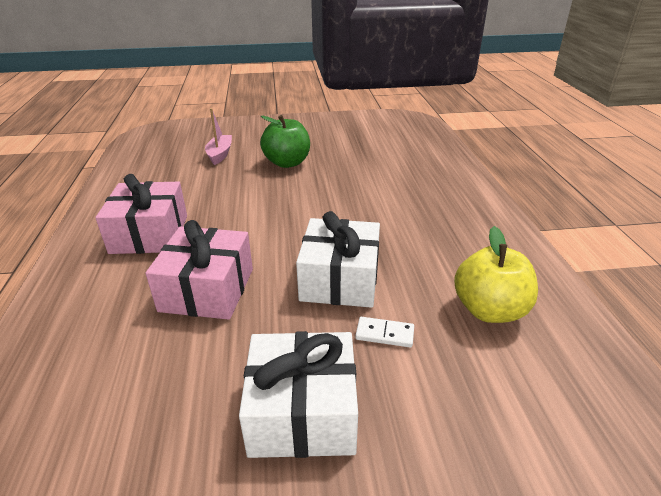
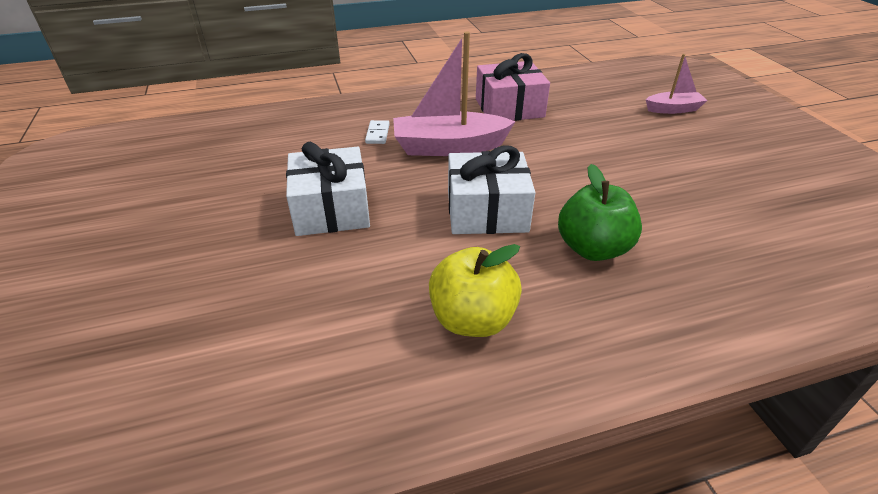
camera: 80 degrees right, 5 degrees up
pink gift [145,220,253,320] -> pink boat [393,32,515,156]
green apple [260,115,310,168] -> green apple moved to [558,164,642,261]
white domino [355,317,414,348] -> white domino moved to [365,120,390,144]

